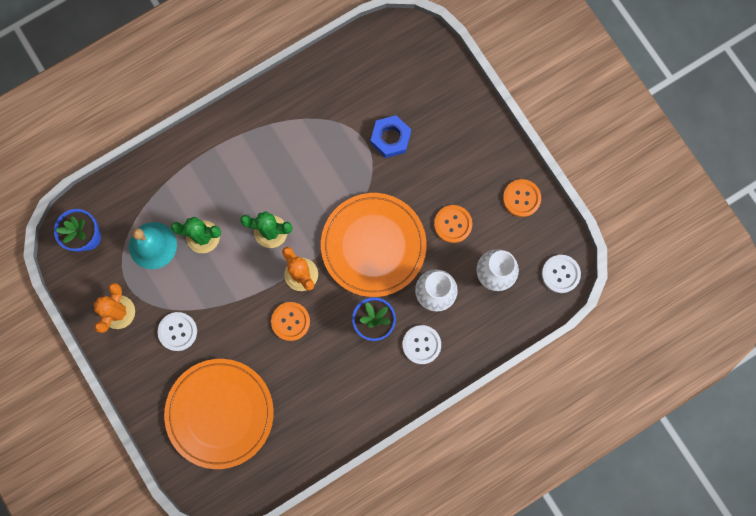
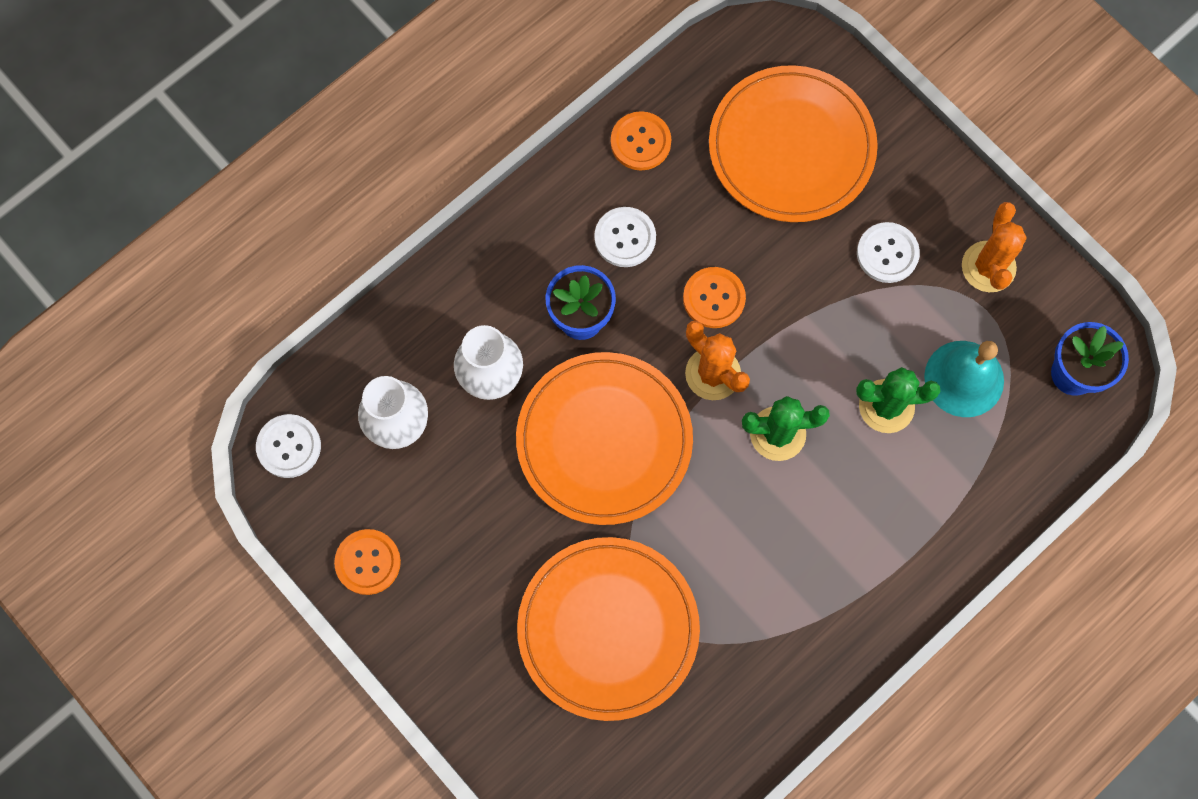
camera: 170 degrees right, 5 degrees down
blue nut [371,115,411,158] -> orange plate [517,537,700,721]
white button [402,325,441,364] -> white button moved to [594,207,656,267]
orange button [434,205,472,243] -> orange button moved to [611,111,671,170]

